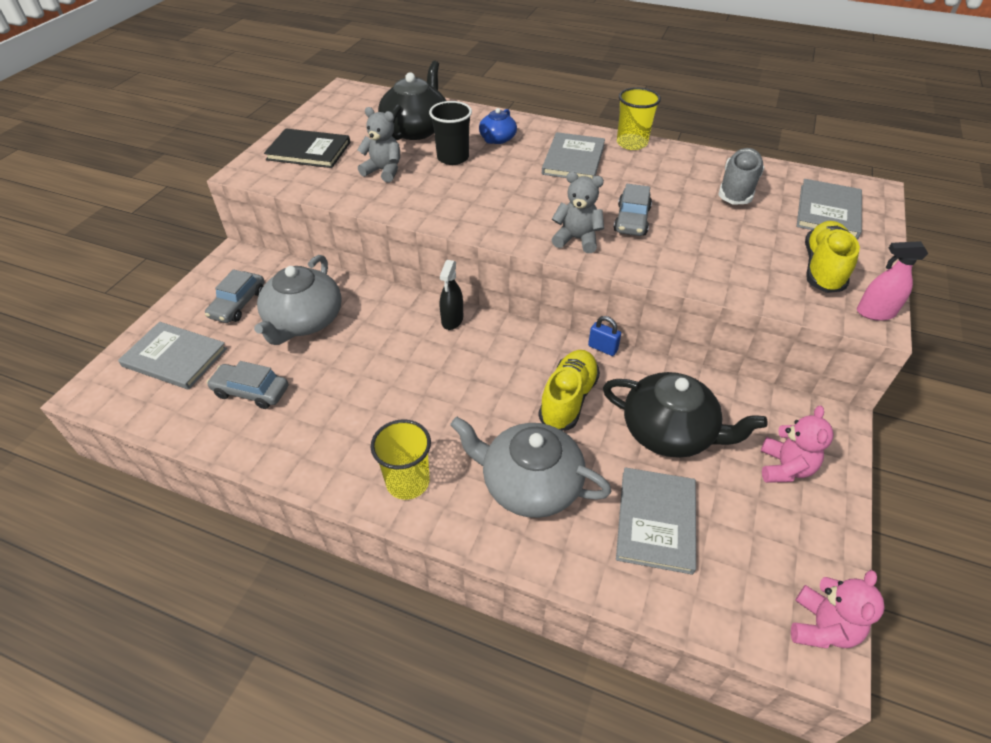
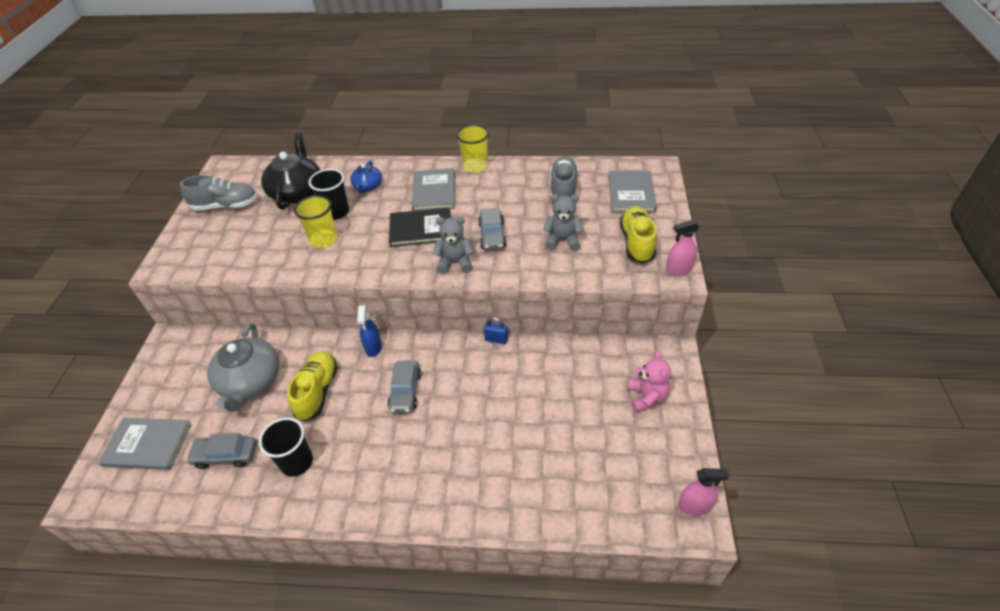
camera: 15 degrees left, 0 degrees up
grey car [205,269,264,323] -> grey car moved to [387,361,421,413]
black book [264,128,350,168] -> black book moved to [389,208,451,247]
grey teddy bear [357,107,400,183] -> grey teddy bear moved to [543,194,584,251]
yellow cup [371,419,431,500] -> yellow cup moved to [294,195,337,248]
black spray bottle [440,260,463,330] -> blue spray bottle [357,305,382,357]
grey teapot [450,417,611,518] -> none
yellow shoe [538,350,600,431] -> yellow shoe moved to [288,351,338,422]
black teapot [603,372,768,458] -> none
grey book [616,467,696,575] -> none
pink teddy bear [791,570,885,648] -> pink spray bottle [678,468,729,516]
none -> grey shoe [180,175,258,211]
none -> black cup [259,417,313,477]

